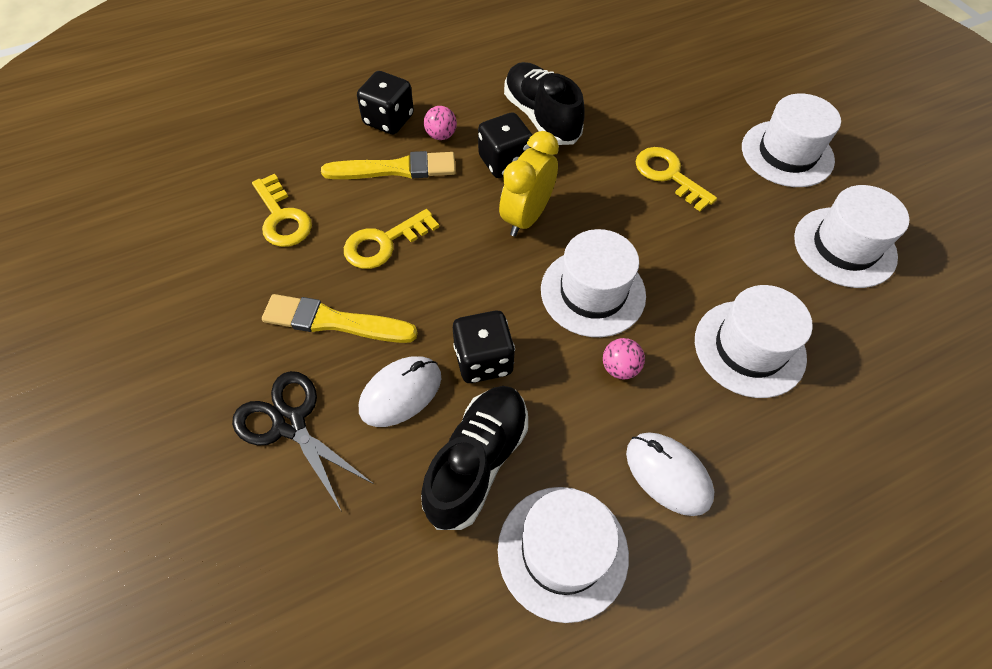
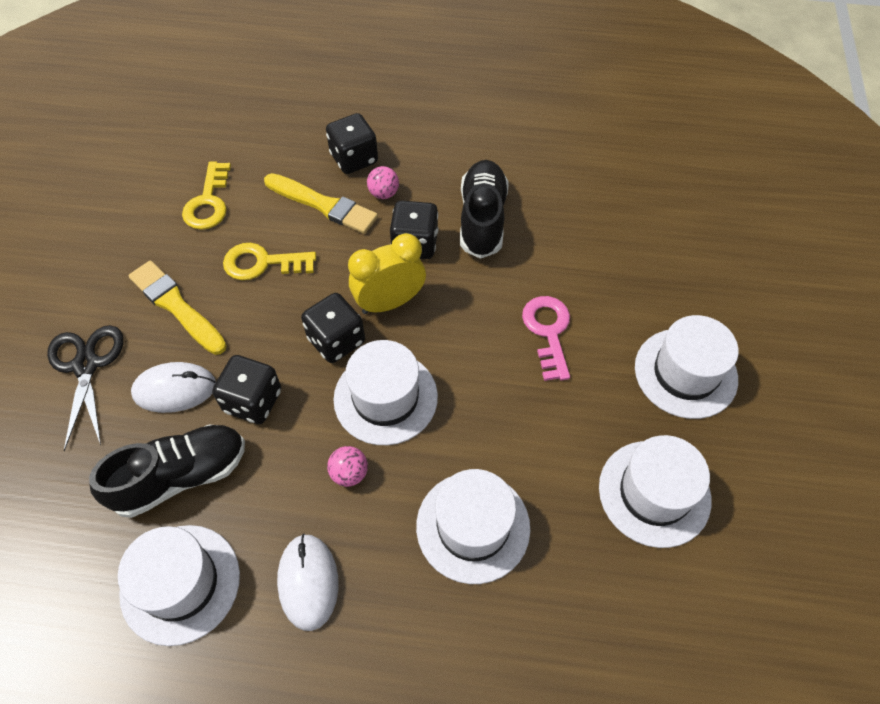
camera: 35 degrees right, 0 degrees up
yellow key [636,147,717,211] -> pink key [522,296,570,381]
none -> black dice [301,293,365,363]

